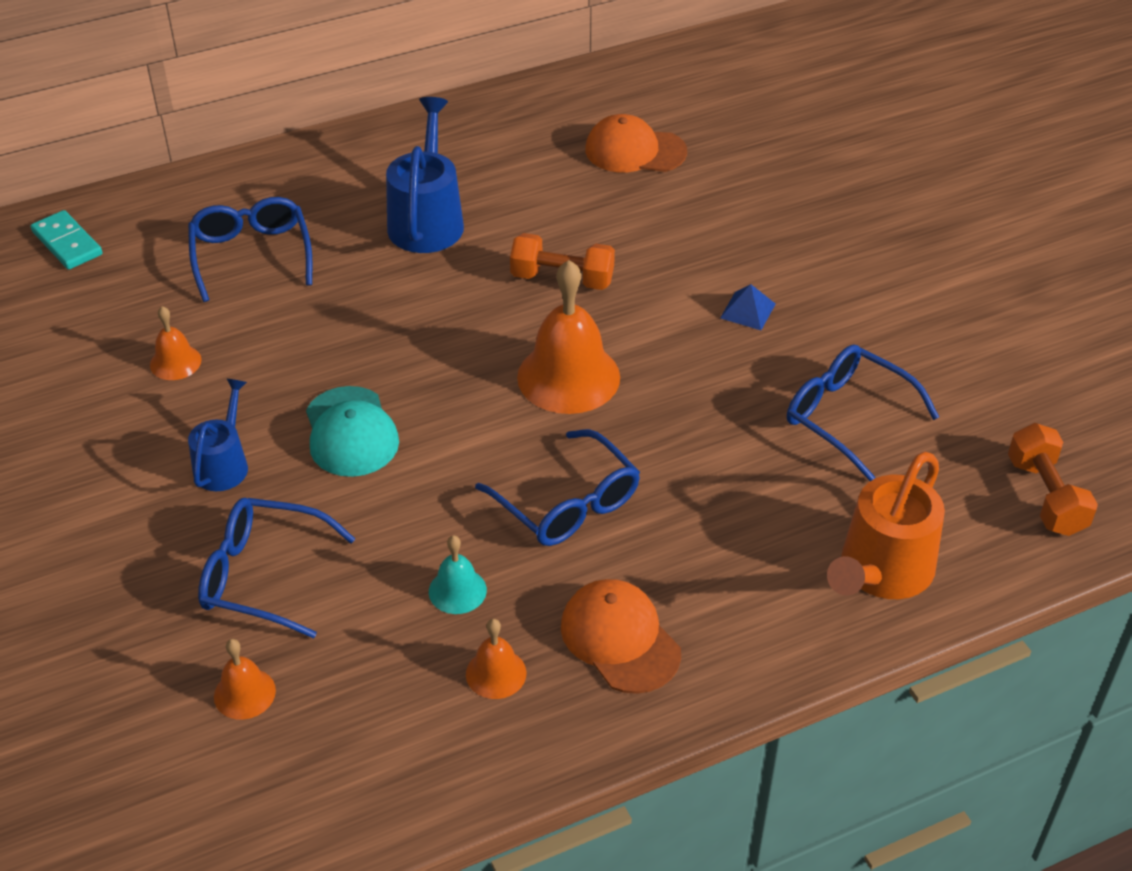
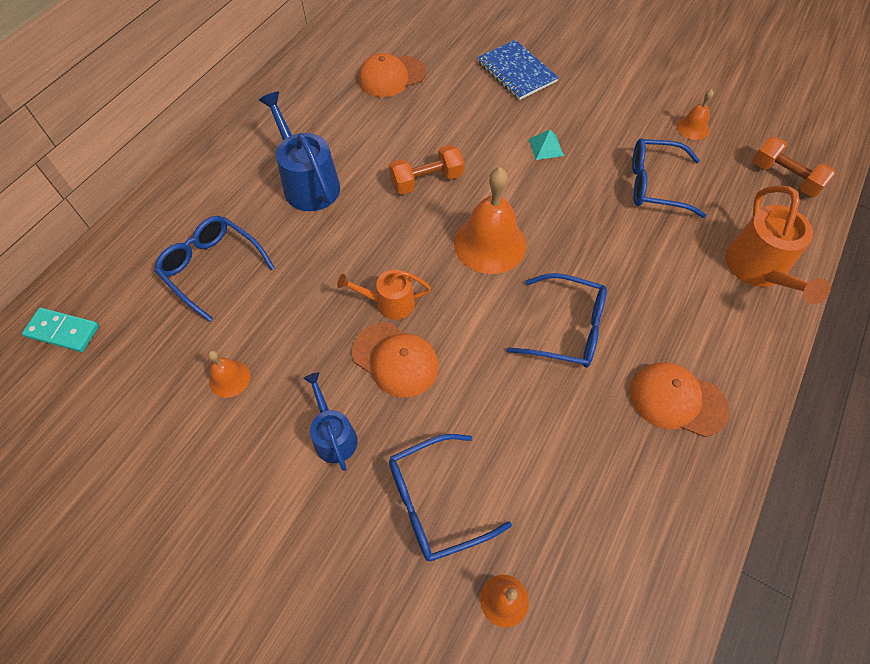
camera: 35 degrees left, 15 degrees up
turquoise cap [306,386,399,477] -> orange cap [352,323,439,398]
turquoise bell [429,535,487,614] -> none
orange bell [466,619,527,699] -> orange bell moved to [677,89,714,140]
blue pyramid [720,284,776,330] -> turquoise pyramid [529,130,564,160]
none -> orange watering can [337,270,431,320]
none -> blue notebook [477,40,559,100]

